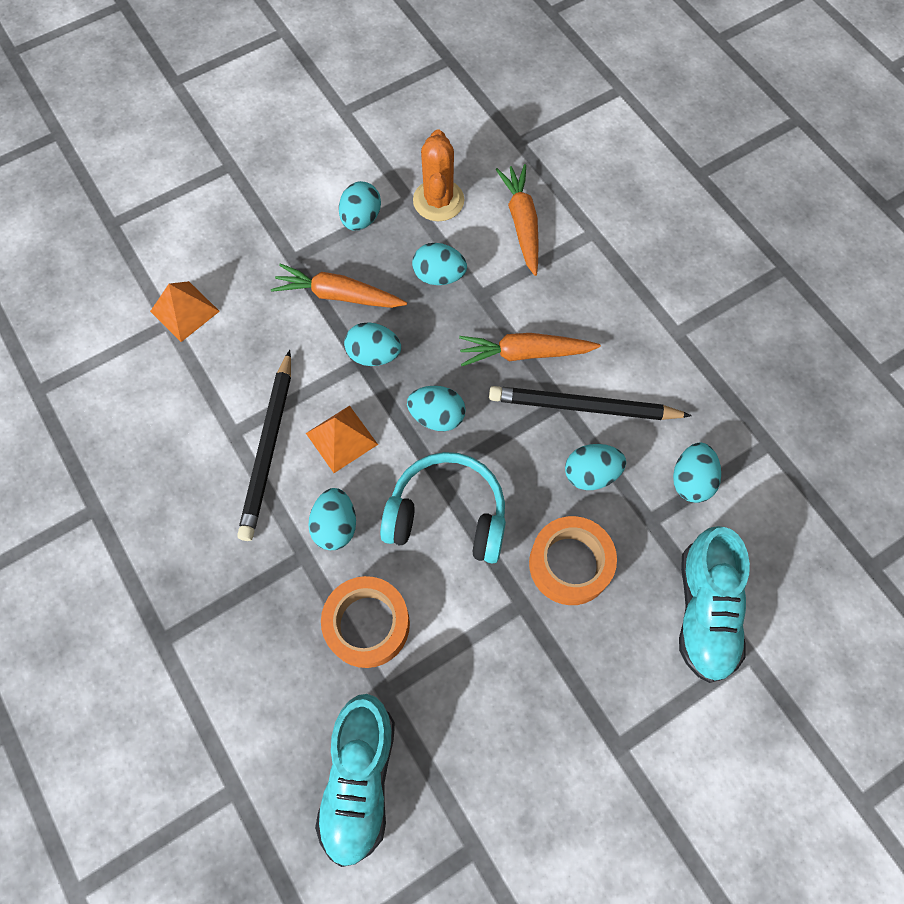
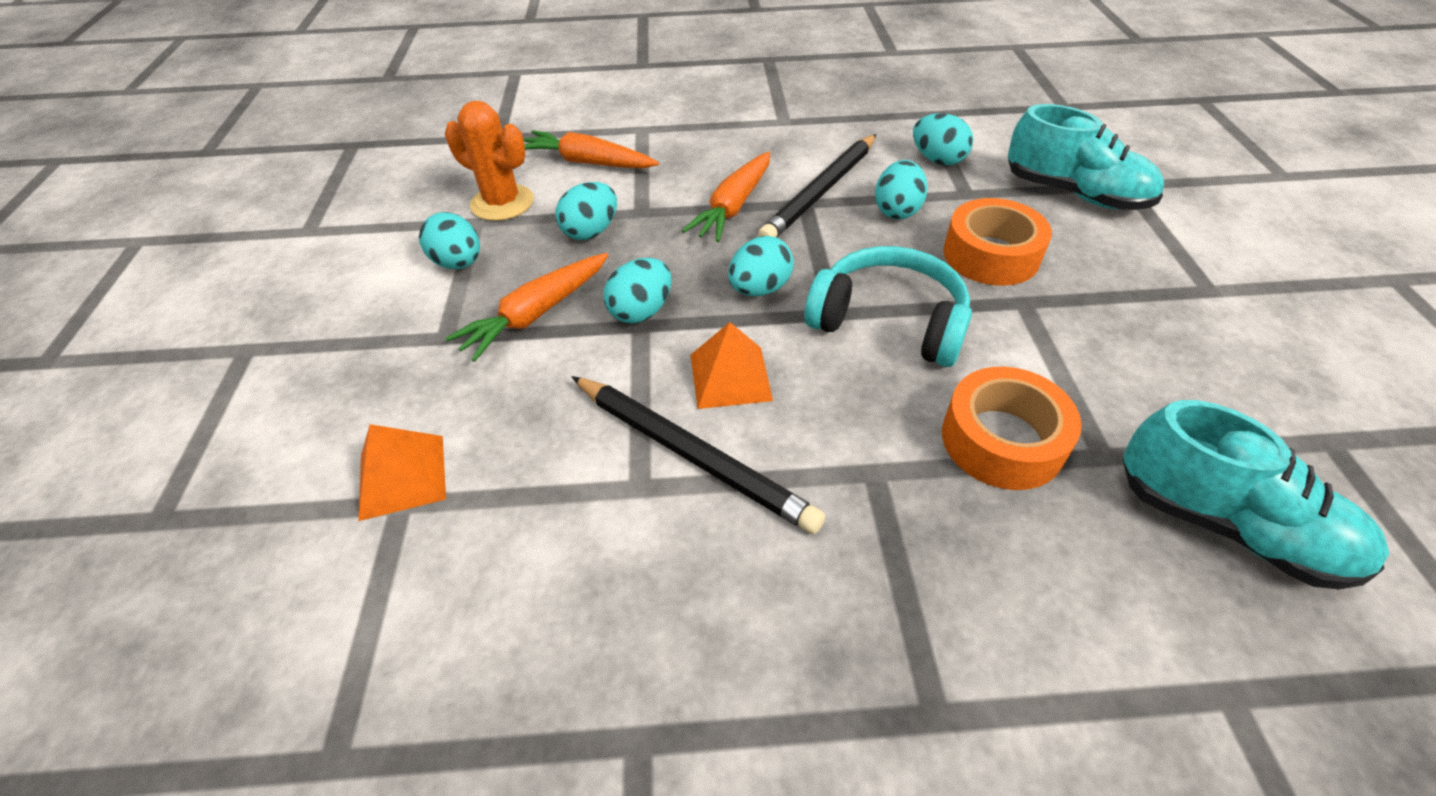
camera: 60 degrees left, 20 degrees down
turquoise egg [308,488,356,550] -> none
turquoise headphones [380,452,506,564] -> turquoise headphones turned 75 degrees clockwise [804,246,972,367]

